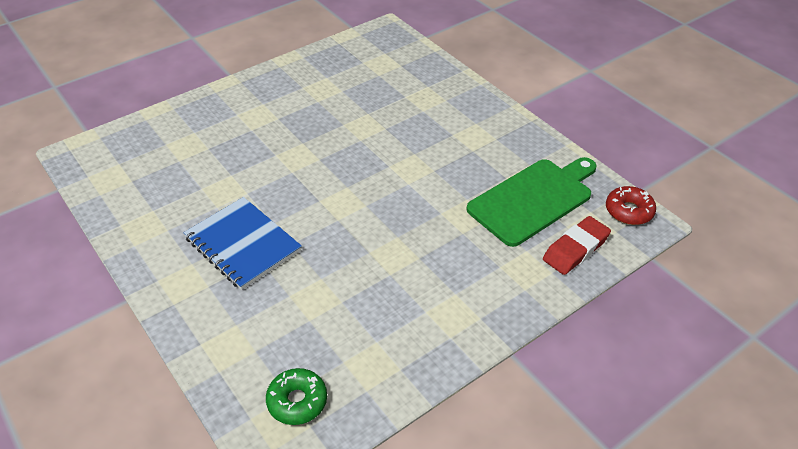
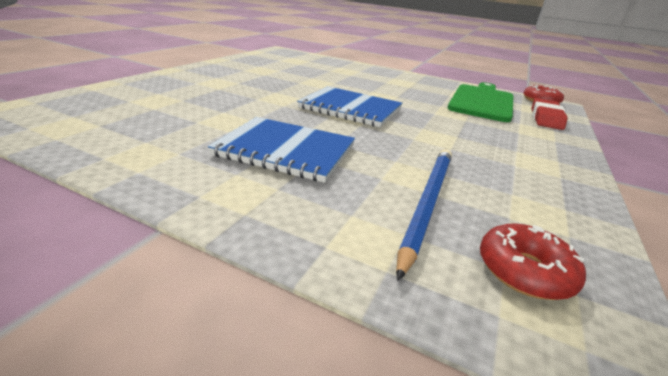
camera: 30 degrees left, 15 degrees down
green donut [266,368,327,425] -> red donut [480,223,586,300]
none -> blue notebook [297,86,402,127]
none -> blue pencil [396,149,452,281]

